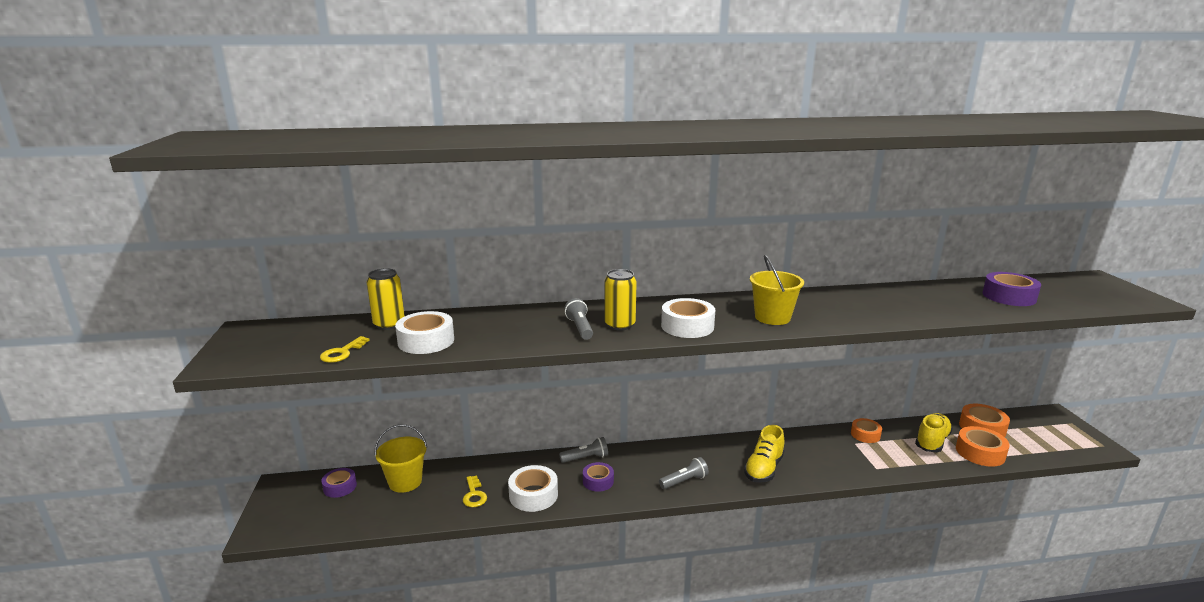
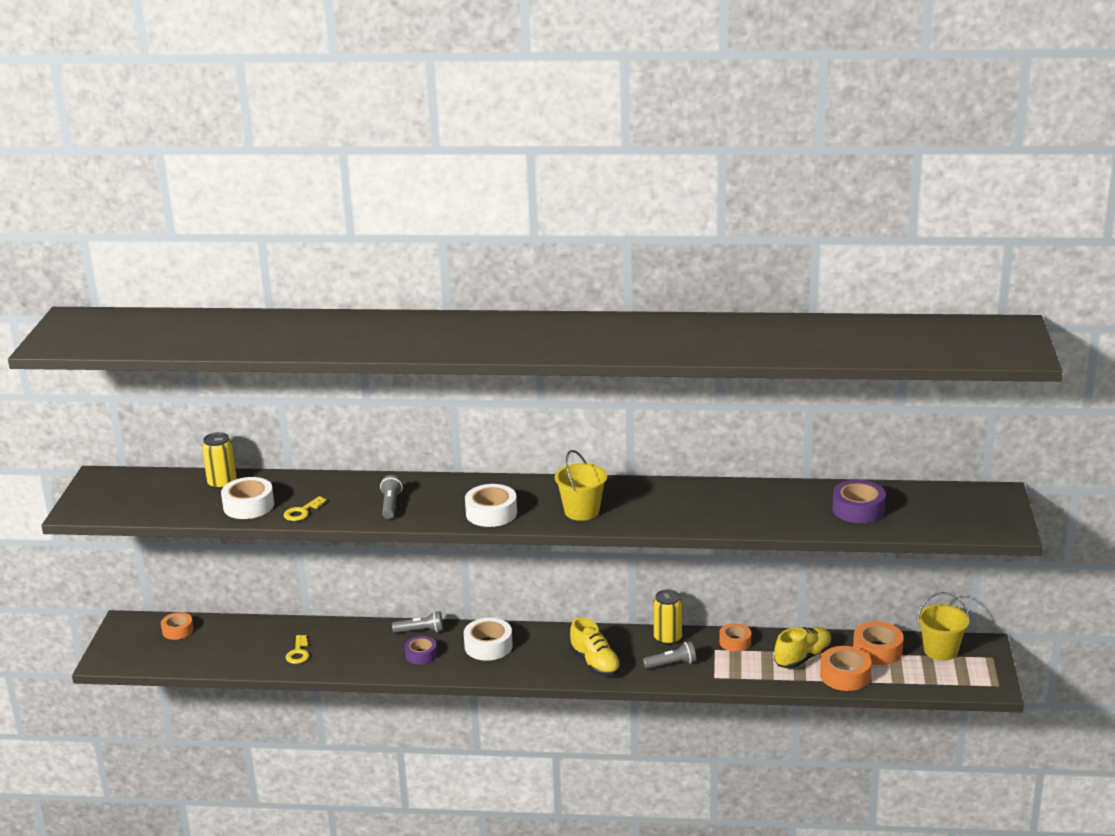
camera: 15 degrees right, 5 degrees up
yellow key [320,336,370,363] -> yellow key moved to [284,496,327,521]
purple tape [321,468,357,498] -> orange tape [161,612,194,640]
yellow bucket [375,424,427,493] -> yellow bucket moved to [918,592,969,661]
white tape [508,465,558,512] -> white tape moved to [464,618,513,661]
yellow can [604,269,637,330] -> yellow can moved to [653,589,682,645]
grey flashlight [659,457,709,489] -> grey flashlight moved to [643,642,696,669]
yellow shoe [744,425,785,483] -> yellow shoe turned 75 degrees counterclockwise [570,617,621,676]

